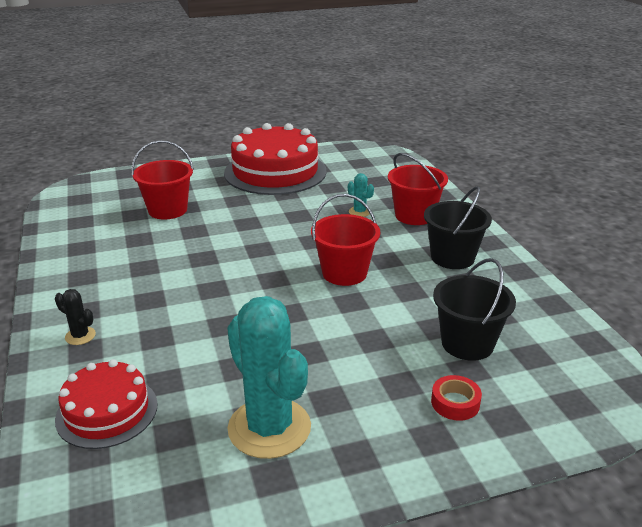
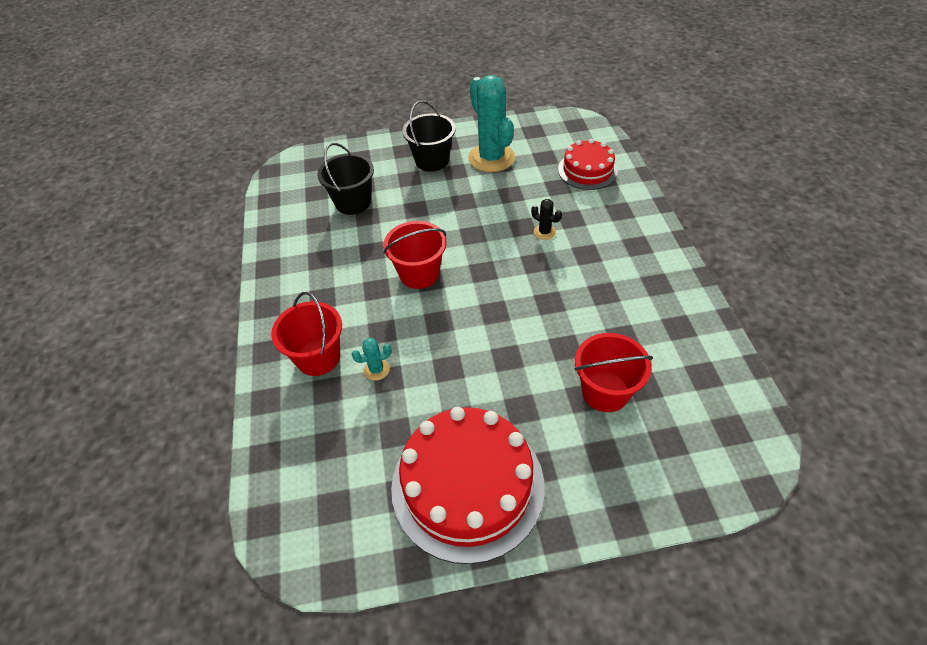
camera: 170 degrees left, 20 degrees up
black cactus [55,289,96,345] -> black cactus moved to [531,199,562,240]
turquoise cactus [348,173,374,217] -> turquoise cactus turned 75 degrees counterclockwise [352,338,392,380]
black bucket [424,186,492,269] -> black bucket moved to [403,100,456,172]
red tape [431,375,482,421] -> none

